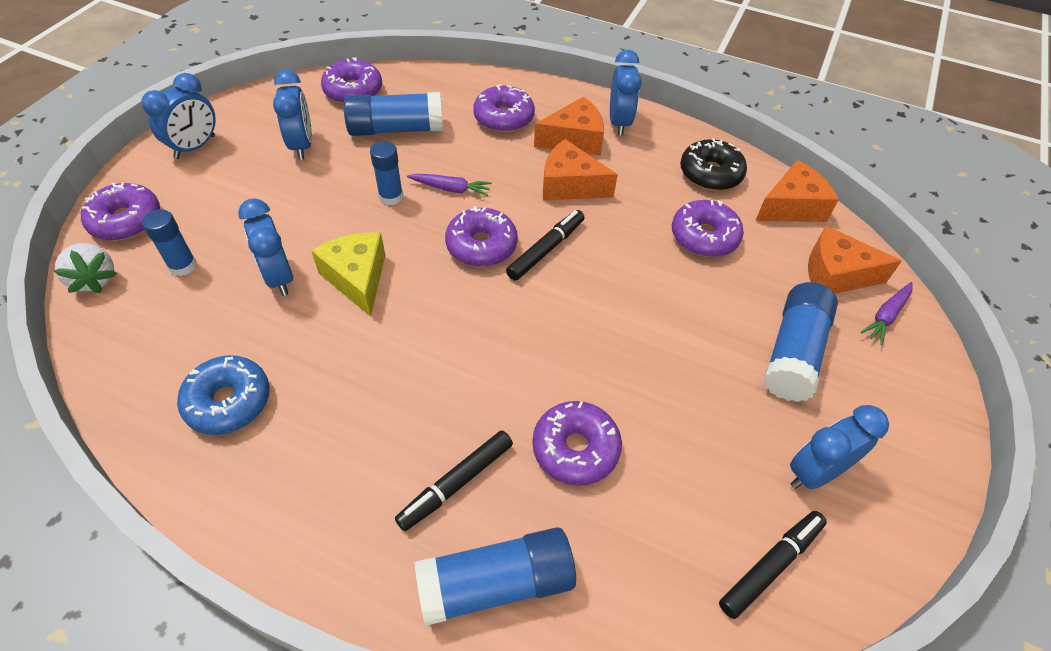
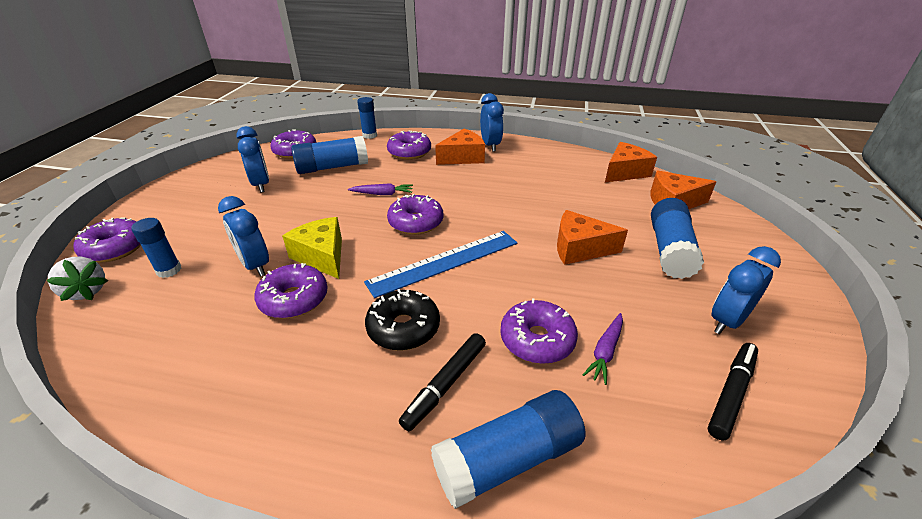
camera: 10 degrees left, 15 degrees down
blue clock [141,73,216,159] -> none
blue donut [177,355,270,435] -> none
blue glue stick [370,141,403,205] -> blue glue stick moved to [357,97,377,139]
black marker [506,210,584,281] -> none
orange cheese [543,139,618,200] -> orange cheese moved to [557,210,628,265]
purple donut [672,200,744,257] -> purple donut moved to [254,263,328,319]
black donut [680,138,747,191] -> black donut moved to [365,289,440,351]
purple carrot [861,282,912,345] -> purple carrot moved to [583,313,623,385]
none -> blue ruler [364,231,517,298]

